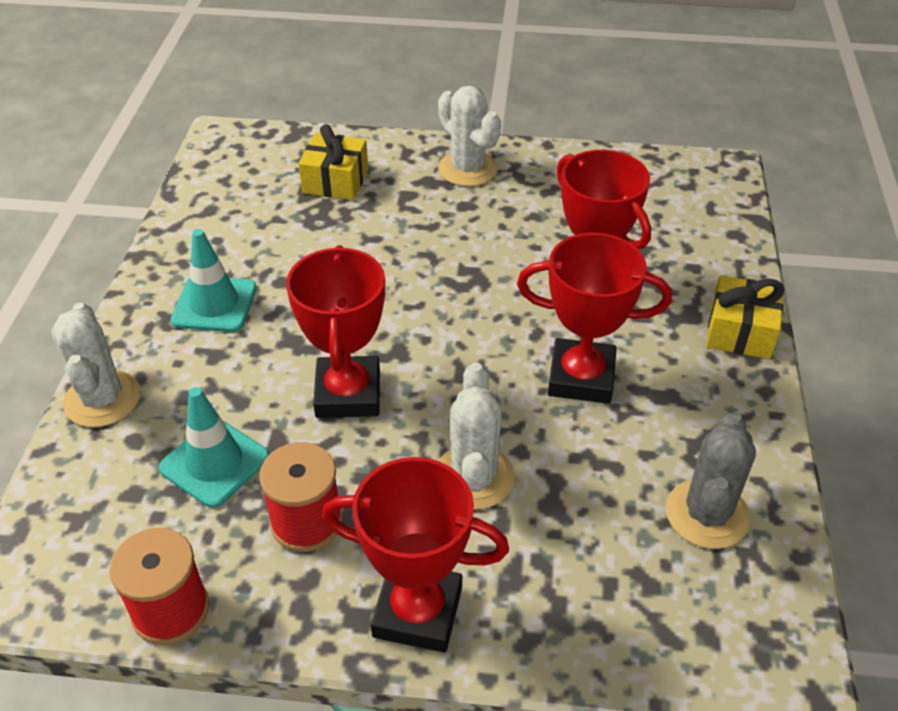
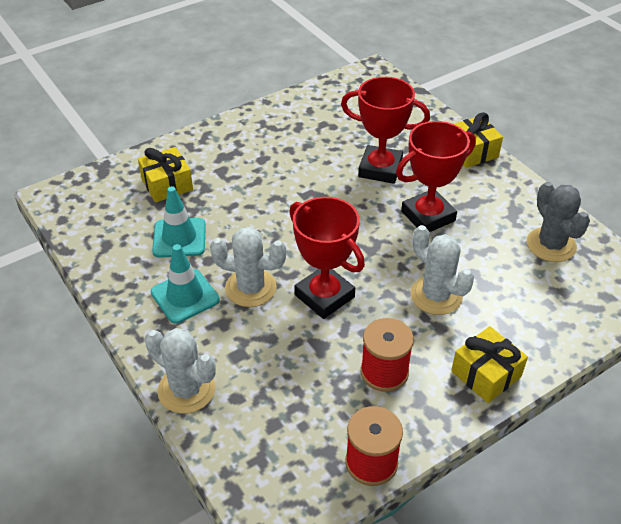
camera: 40 degrees left, 0 degrees up
turquoise traffic cone [159,387,269,508] -> turquoise traffic cone moved to [152,186,206,258]
red trophy [322,457,509,652] -> yellow gift [451,326,528,403]
white cactus [438,86,501,186] -> white cactus moved to [210,227,286,307]

